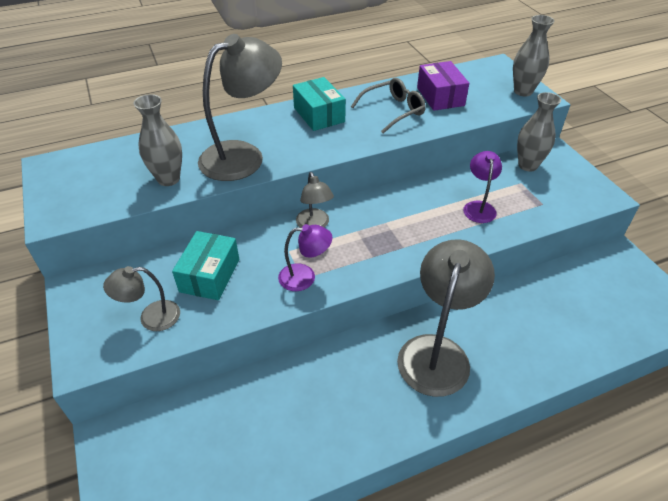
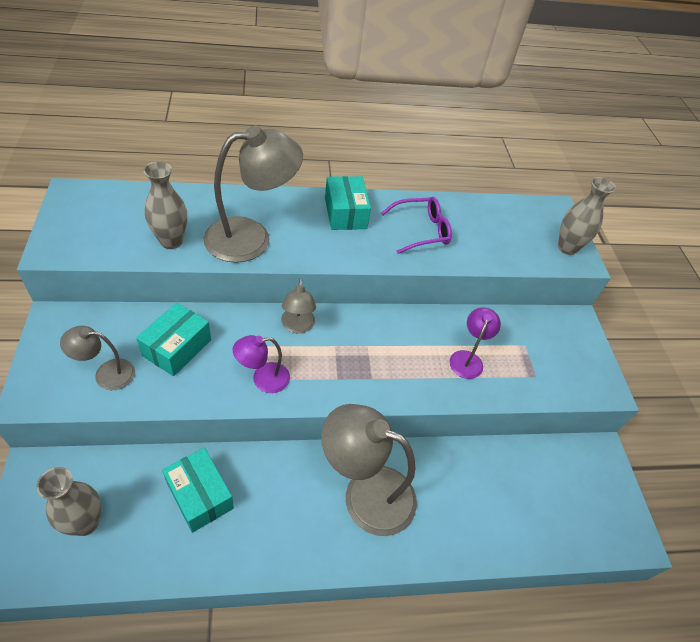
camera: 10 degrees right, 5 degrees up
purple lamp [278,224,332,291] -> purple lamp turned 150 degrees clockwise [233,335,290,393]
grey glasses [351,78,426,133] -> purple glasses [381,197,452,254]
grey lamp [397,239,495,397] -> grey lamp turned 105 degrees counterclockwise [321,404,417,536]
purple box [417,61,469,111] -> none
grey vase [517,92,561,172] -> grey vase moved to [36,467,101,536]
none -> turquoise box [162,448,234,533]

